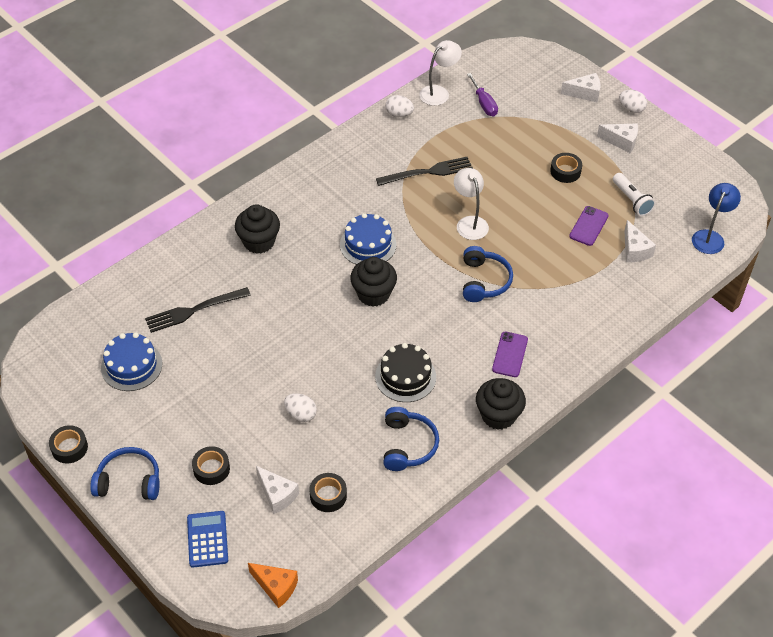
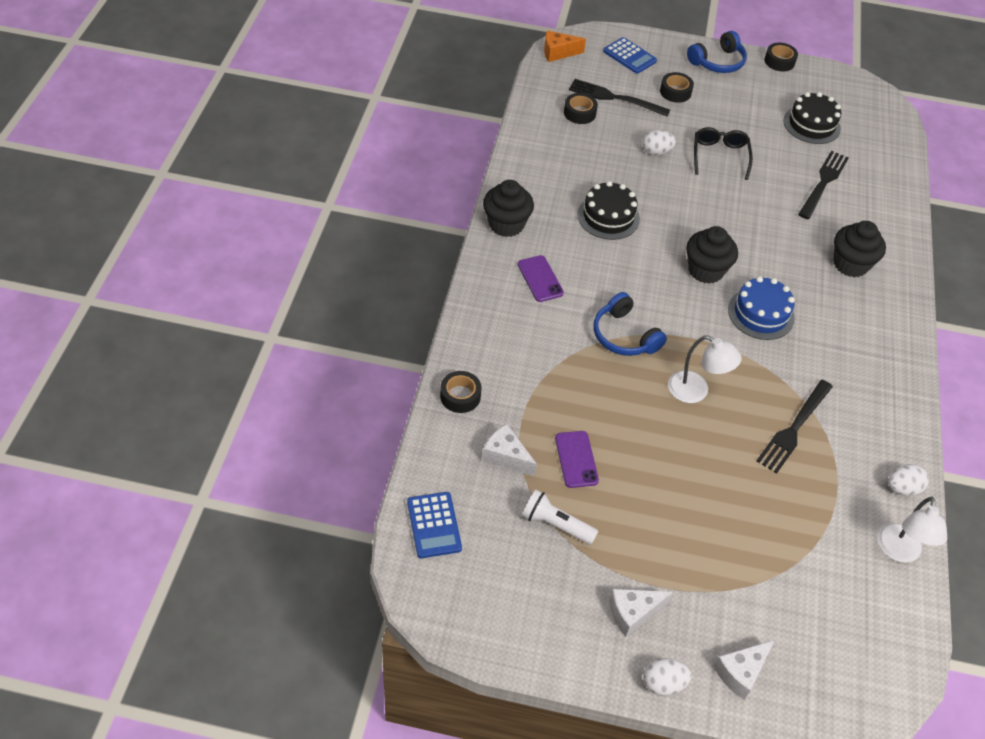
camera: 140 degrees right, 0 degrees up
blue cake [101,332,162,391] -> black cake [783,92,841,144]
white cheese [256,466,299,514] -> black fork [569,79,670,116]
blue headphones [383,407,439,471] -> none
purple screwdriver [467,73,498,116] -> none
black tape [550,153,582,183] -> black tape moved to [440,371,482,413]
blue lamp [692,183,741,254] -> blue calculator [407,492,462,558]
none -> black glasses [694,127,753,180]

